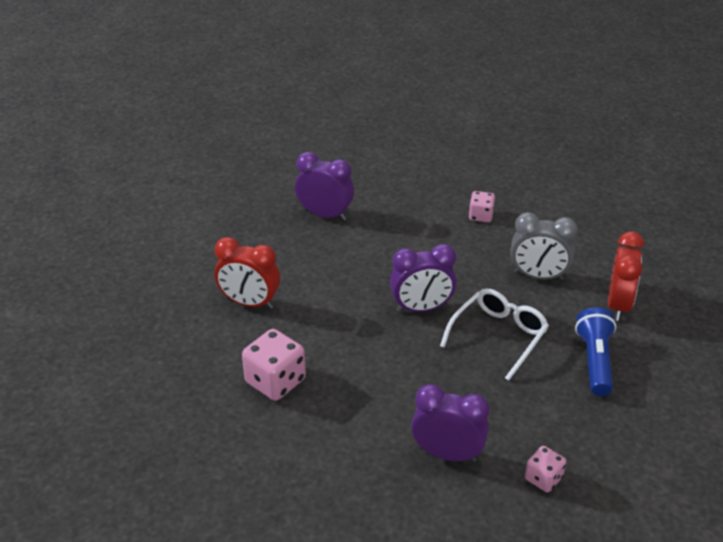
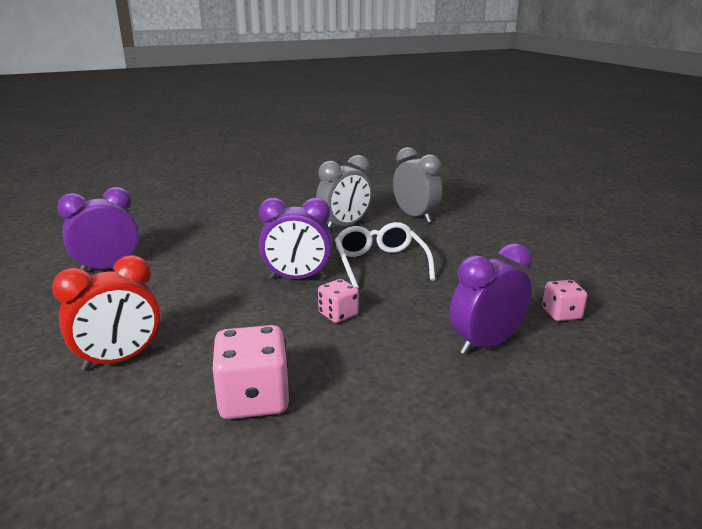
camera: 50 degrees left, 15 degrees down
purple clock [390,244,457,312] -> purple clock turned 60 degrees clockwise [259,198,332,279]
pink dice [469,191,495,222] -> pink dice moved to [318,279,359,323]
blue flashlight [575,307,616,396] -> none
red clock [608,232,644,321] -> grey clock [393,147,442,223]

